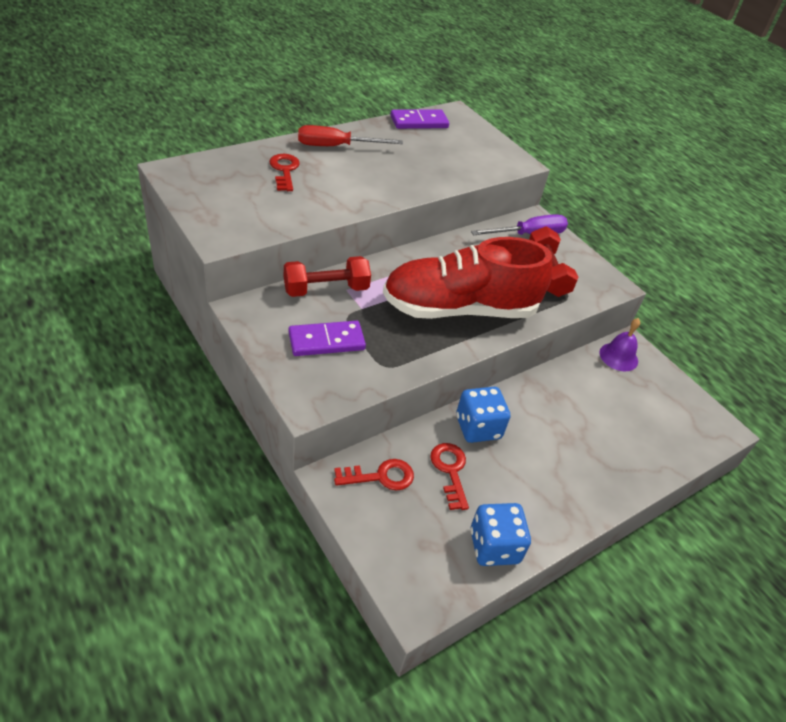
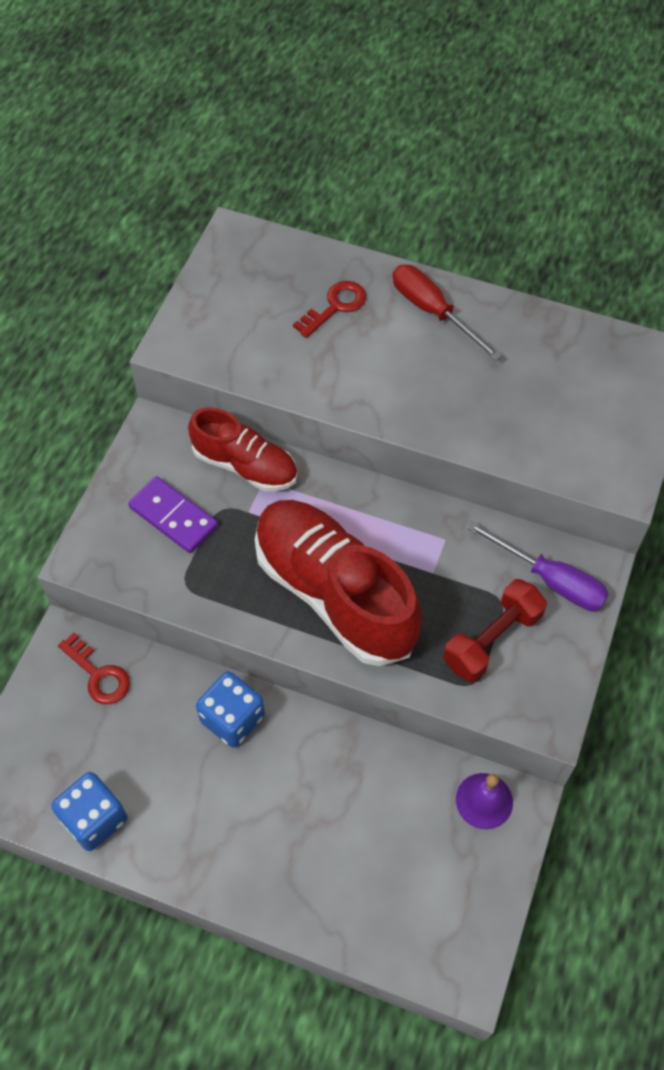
camera: 60 degrees right, 15 degrees up
red dumbbell [284,256,371,297] -> red shoe [188,407,297,491]
purple domino [390,109,449,129] -> none
red key [430,443,469,510] -> none

